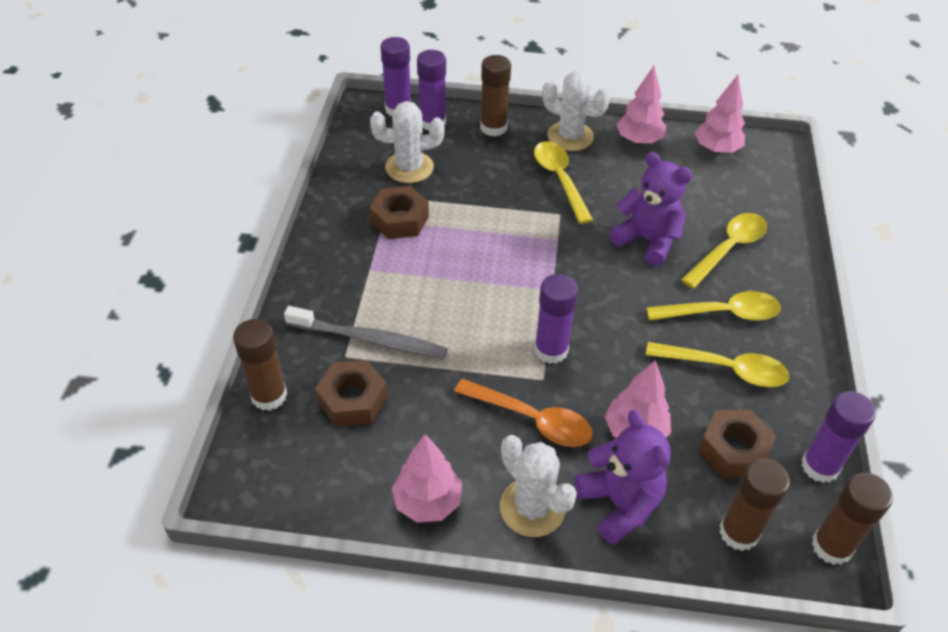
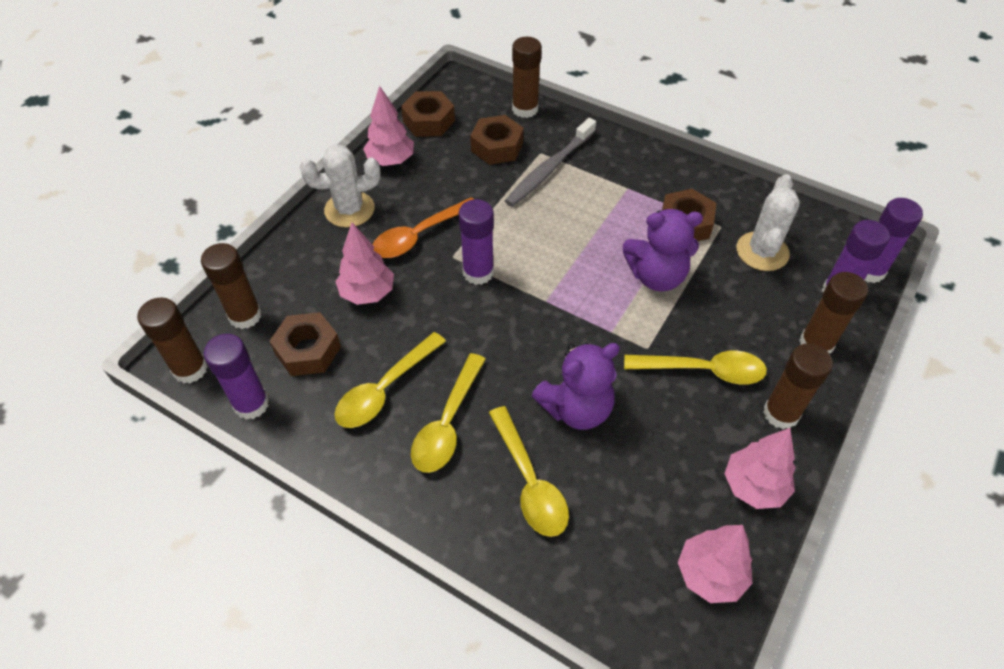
camera: 115 degrees right, 5 degrees up
white cactus [542,71,610,151] -> brown glue stick [763,343,833,429]
purple teddy bear [575,410,671,545] -> purple teddy bear moved to [623,209,703,291]
none -> brown nut [401,91,455,137]

